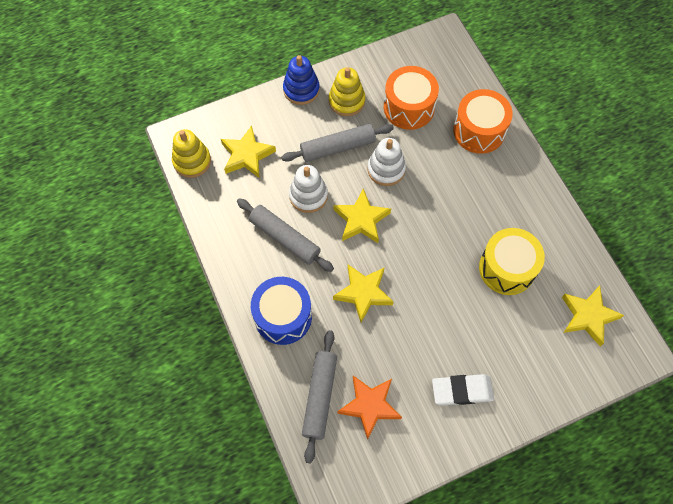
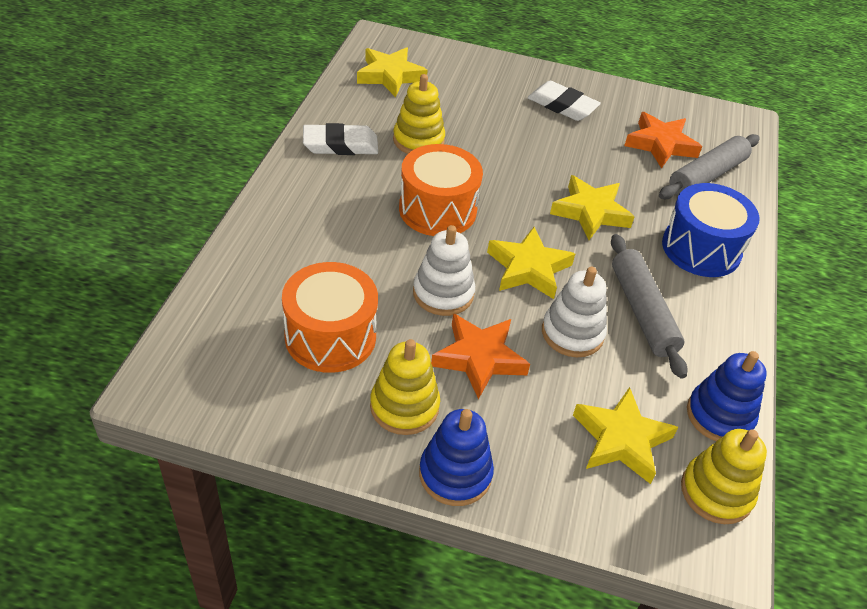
camera: 145 degrees left, 20 degrees down
grey rolling pin [282,124,394,162] -> orange star [431,313,530,399]
orange drum [453,89,513,154] -> orange drum moved to [399,144,483,236]
yellow drum [479,228,545,295] -> yellow stacking toy [393,74,445,154]
none -> white eraser [303,123,378,155]
none -> blue stacking toy [687,351,767,441]

